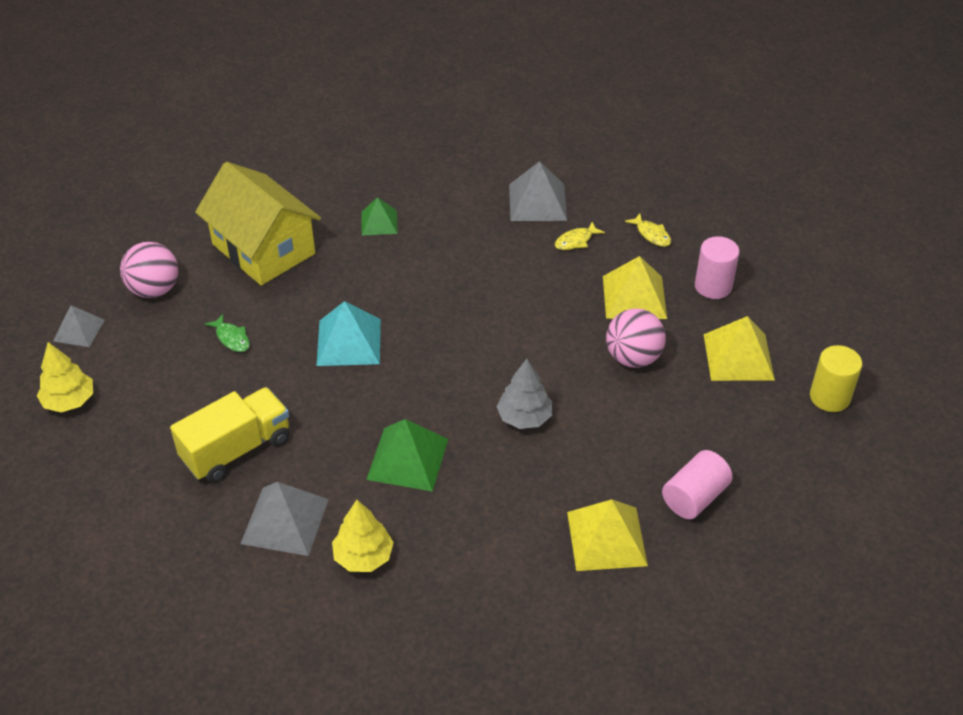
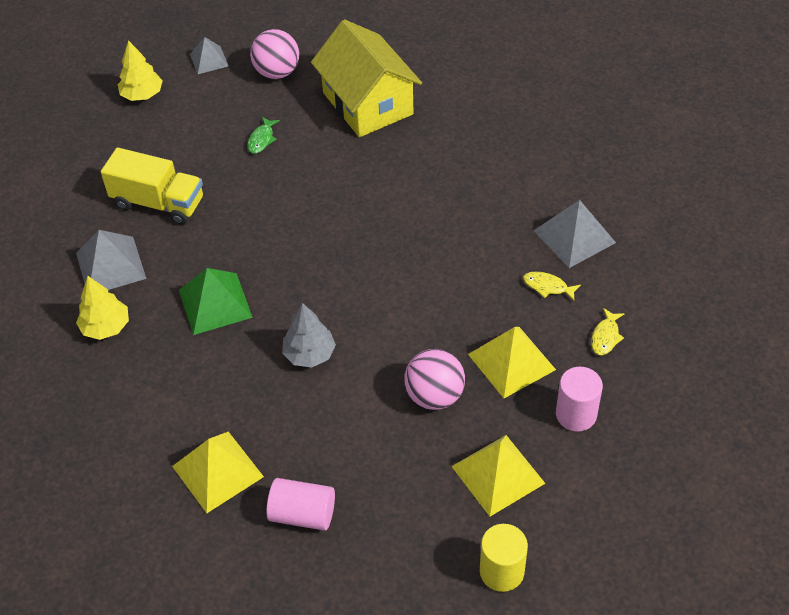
camera: 60 degrees right, 5 degrees up
yellow house [195,162,321,285] -> yellow house turned 45 degrees counterclockwise [311,19,422,137]
turquoise pyramid [317,301,381,366] -> none
green pyramid [361,197,398,235] -> none

